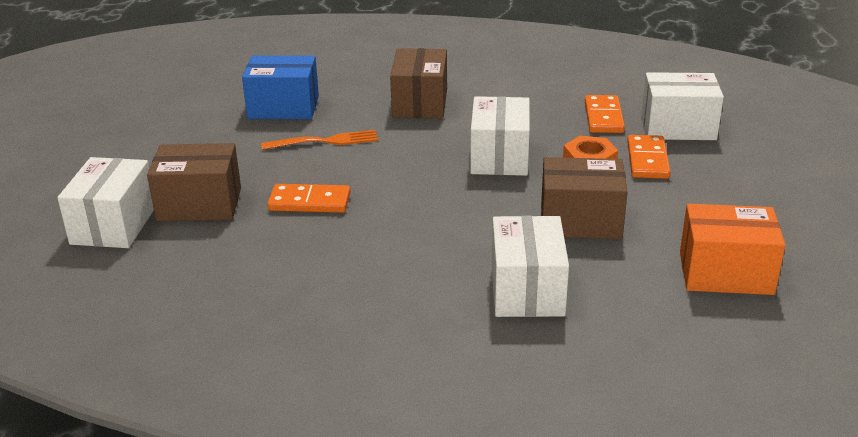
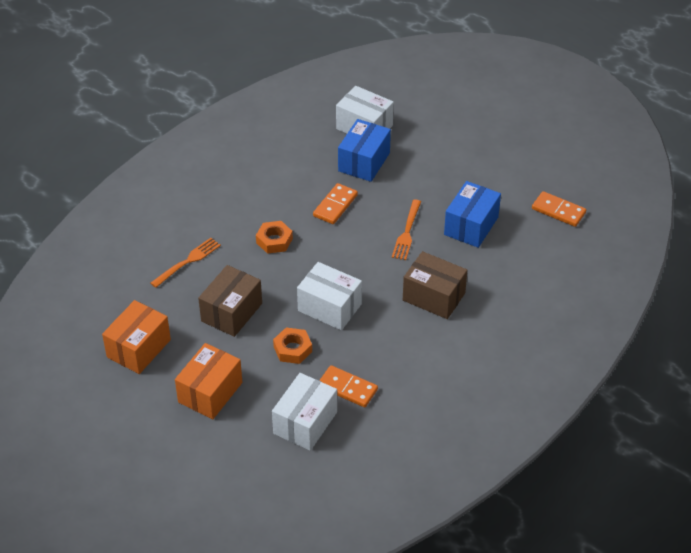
camera: 115 degrees right, 15 degrees up
brown box [147,143,241,221] -> blue box [338,119,391,182]
white box [492,216,569,317] -> orange fork [151,238,221,288]
orange domino [627,135,671,179] -> orange domino moved to [532,191,586,227]
none -> orange box [175,343,242,419]
none -> orange nut [256,221,293,254]

